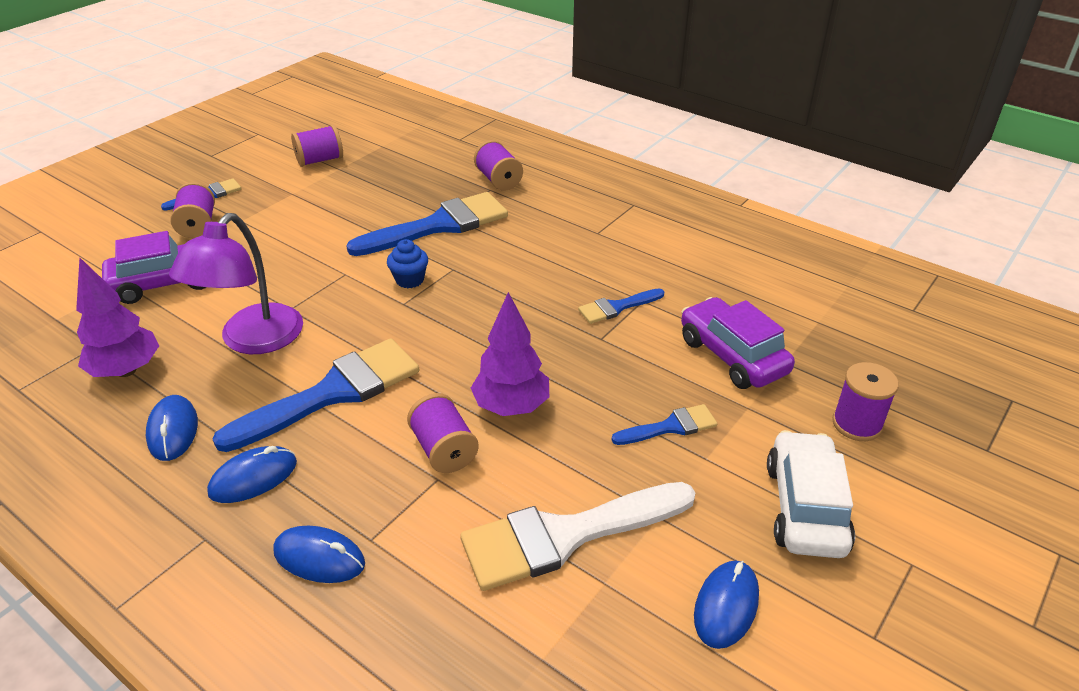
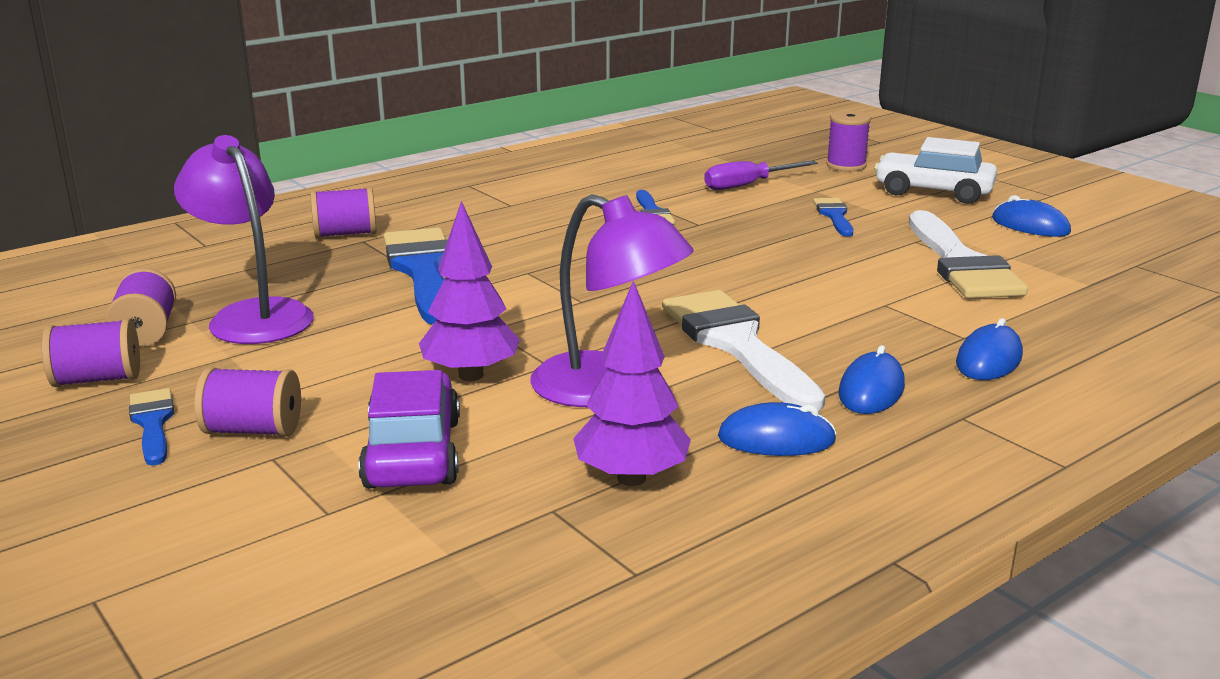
camera: 75 degrees left, 15 degrees down
blue mouse [207,446,297,503] -> blue mouse turned 45 degrees clockwise [838,345,905,414]
blue brush [213,339,419,452] -> white brush [663,290,825,411]
blue cupcake [387,239,428,288] -> none
purple spool [407,393,479,473] -> purple spool moved to [42,318,140,387]
purple tree [471,292,549,416] -> purple tree moved to [419,201,520,381]
purple car [681,297,795,389] -> purple screwdriver [704,161,818,190]
none -> purple lamp [174,135,314,344]

